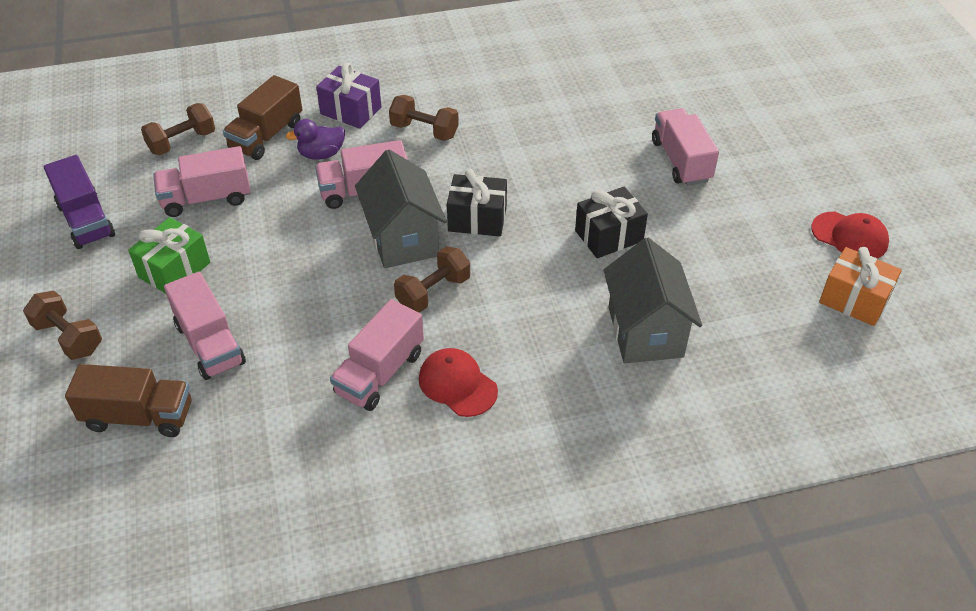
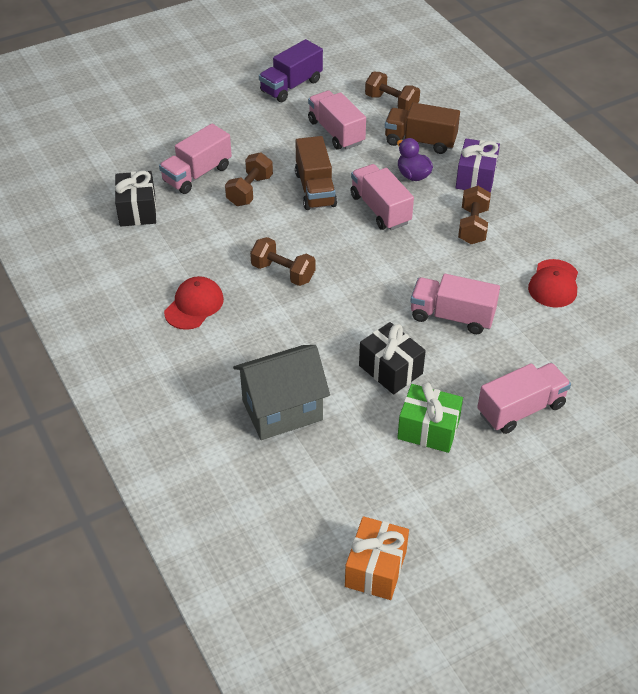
camera: 75 degrees right, 0 degrees up
brown dumbbell [23,291,102,360] -> brown dumbbell moved to [225,152,273,206]
brown truck [65,364,191,437] -> brown truck moved to [295,136,337,210]
green gift [128,217,210,293] -> green gift moved to [397,382,463,453]
pink truck [330,299,424,411] -> pink truck moved to [410,274,500,334]
grey house [355,150,447,268] -> none
black gift [447,169,507,237] -> black gift moved to [115,171,156,227]
red cap [811,212,889,258] -> red cap moved to [528,259,578,308]

